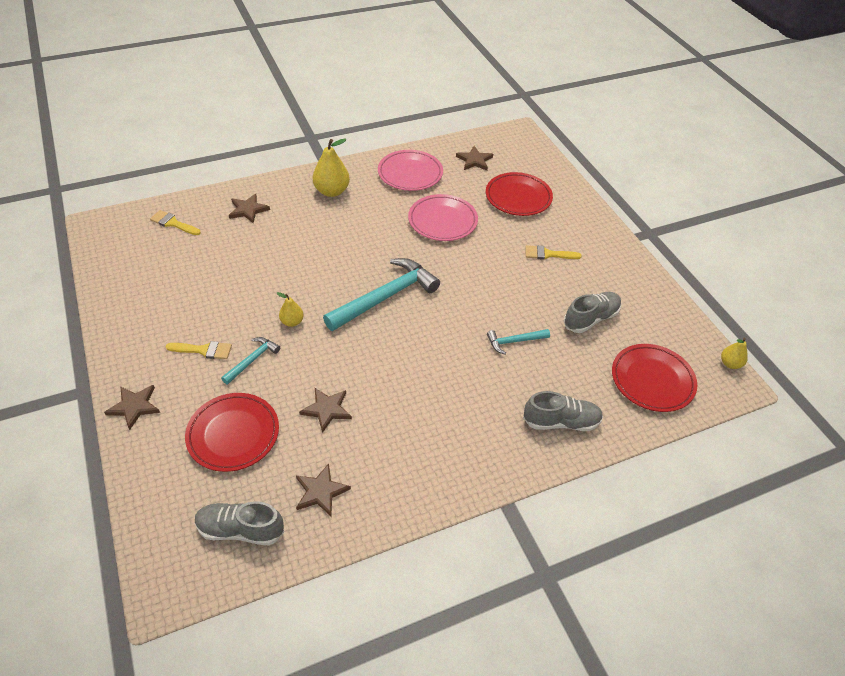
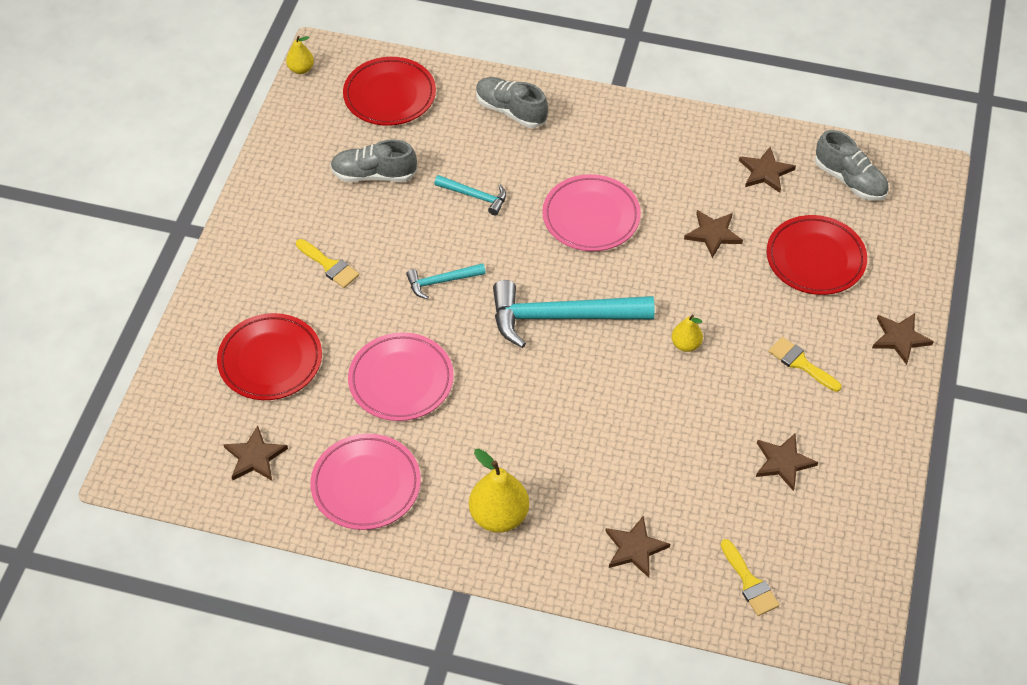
camera: 140 degrees left, 5 degrees up
turquoise hammer [221,337,280,385] -> turquoise hammer moved to [406,263,486,299]
none -> pink plate [542,174,641,251]
none -> brown star [756,434,818,491]

